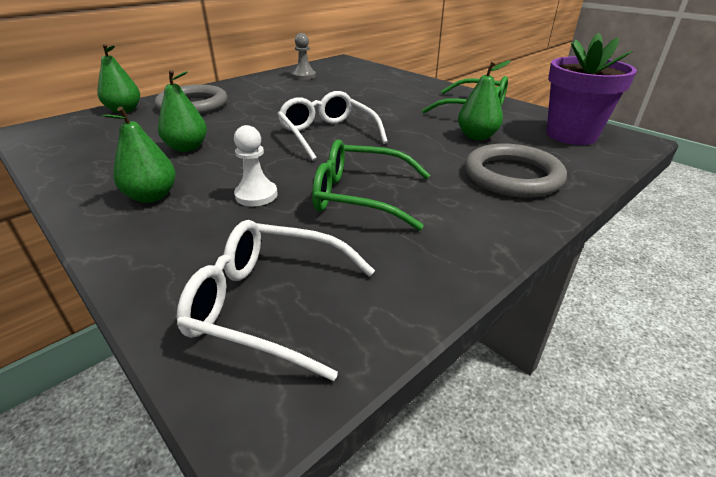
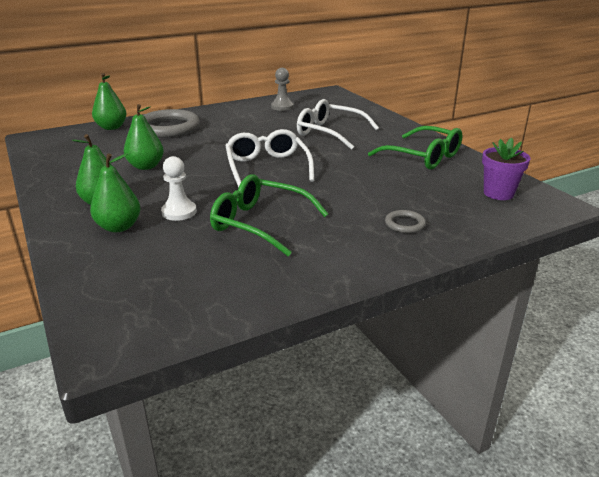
camera: 15 degrees right, 5 degrees down
white glasses [177,220,375,381] -> white glasses moved to [297,99,379,150]
green pear [458,60,511,140] -> green pear moved to [90,153,140,232]
grey ring [465,144,567,198] -> grey ring [385,210,426,233], size x0.45
purple flower pot [546,33,637,145] -> purple flower pot [482,137,531,200], size x0.62

